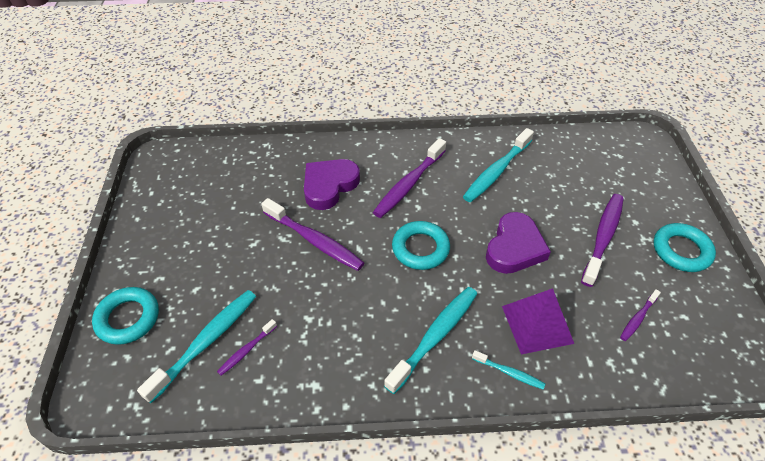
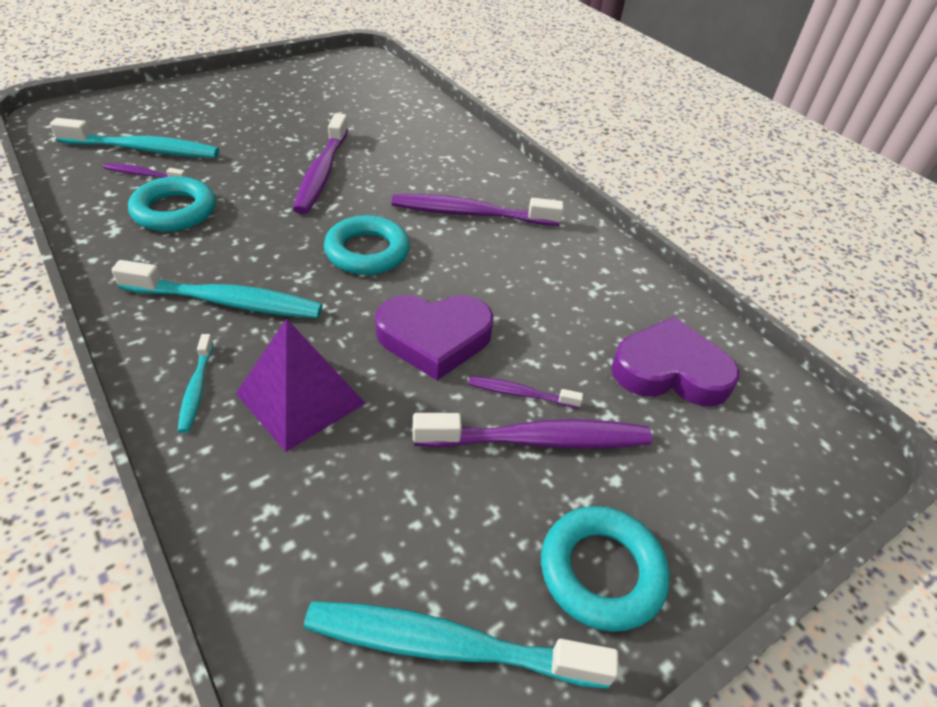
camera: 55 degrees right, 5 degrees down
turquoise ring [92,287,159,345] -> turquoise ring moved to [128,176,216,232]
purple heart [304,159,360,210] -> purple heart moved to [611,317,739,406]
turquoise toothbrush [463,128,534,202] -> turquoise toothbrush moved to [304,601,618,689]
purple toothbrush [620,289,661,341] -> purple toothbrush moved to [468,376,583,408]

